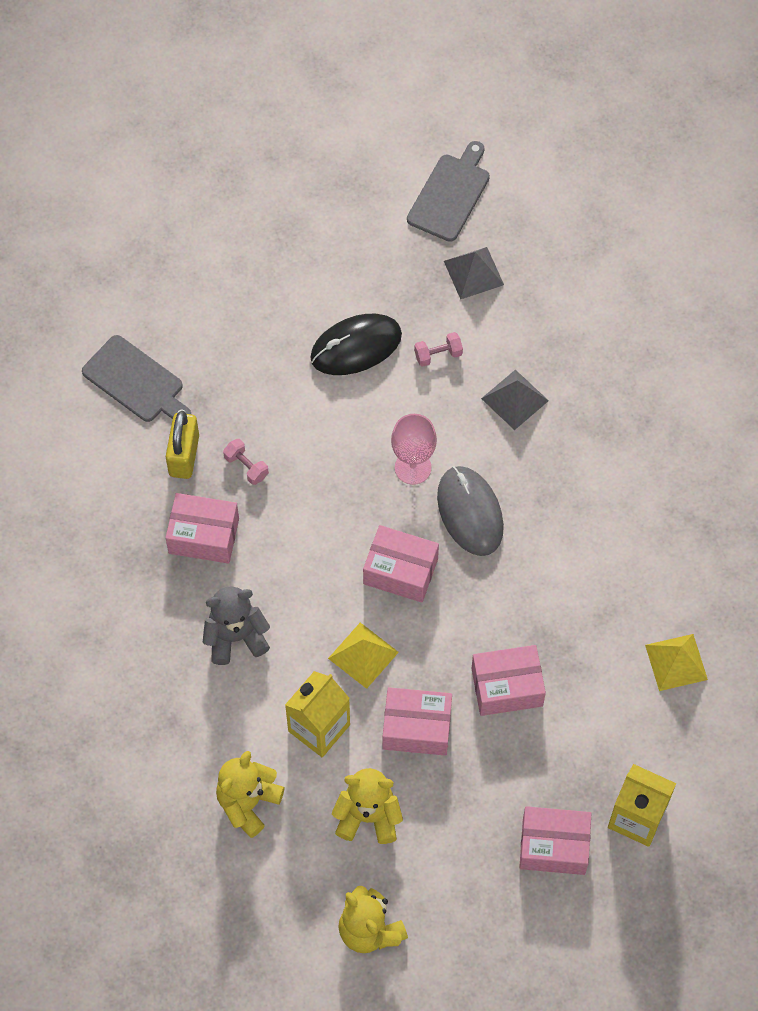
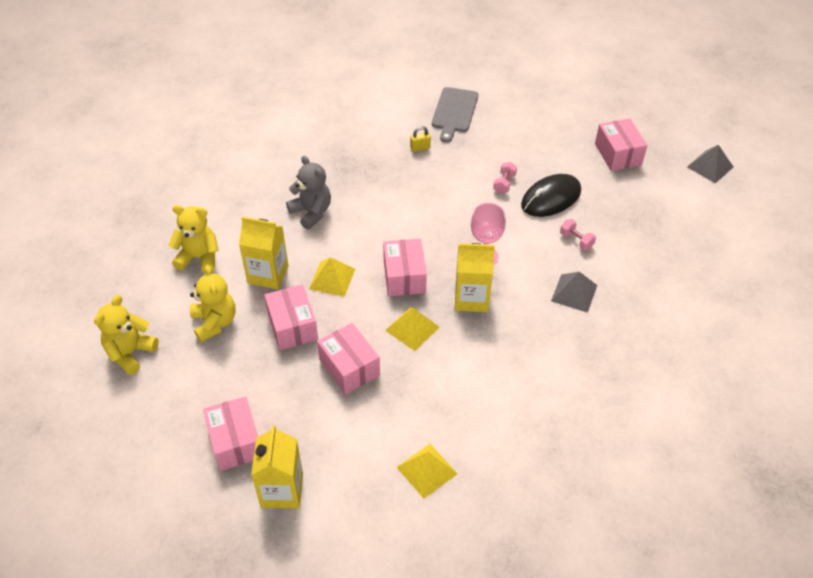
camera: 65 degrees right, 15 degrees down
pink box [165,493,239,564] -> pink box moved to [595,118,648,171]
yellow padlock [166,411,199,479] -> yellow padlock [410,126,431,152], size x0.54
pink dumbbell [223,439,269,485] -> pink dumbbell moved to [493,162,517,194]
black mouse [310,314,402,375] -> black mouse turned 75 degrees counterclockwise [521,174,581,217]
grey cutting board [407,141,490,242] -> none
grey mouse [437,466,504,556] -> yellow carton [455,243,495,312]
grey pyramid [444,247,504,300] -> grey pyramid moved to [687,145,733,184]
none -> yellow pyramid [385,307,440,351]

